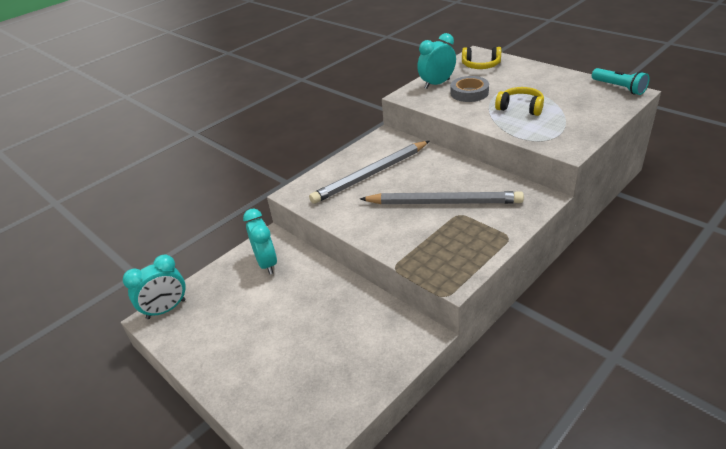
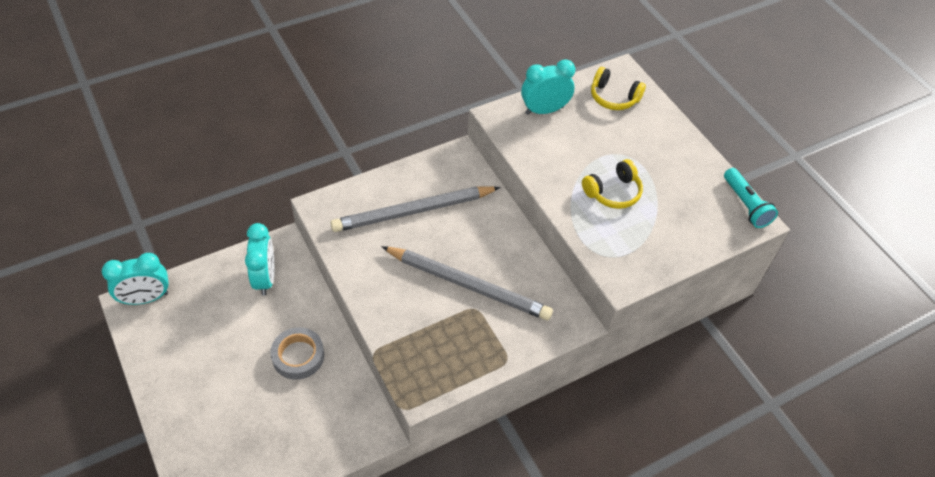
camera: 10 degrees right, 15 degrees up
grey tape [451,76,489,102] -> grey tape moved to [270,327,324,380]
yellow headphones [495,87,544,116] -> yellow headphones turned 105 degrees clockwise [582,159,643,209]

